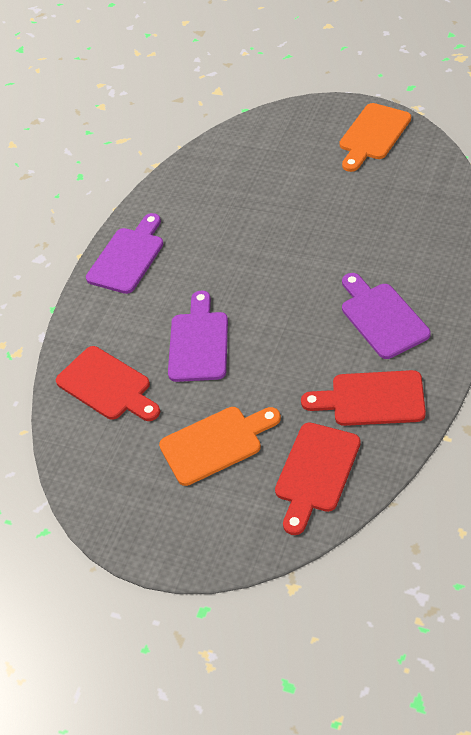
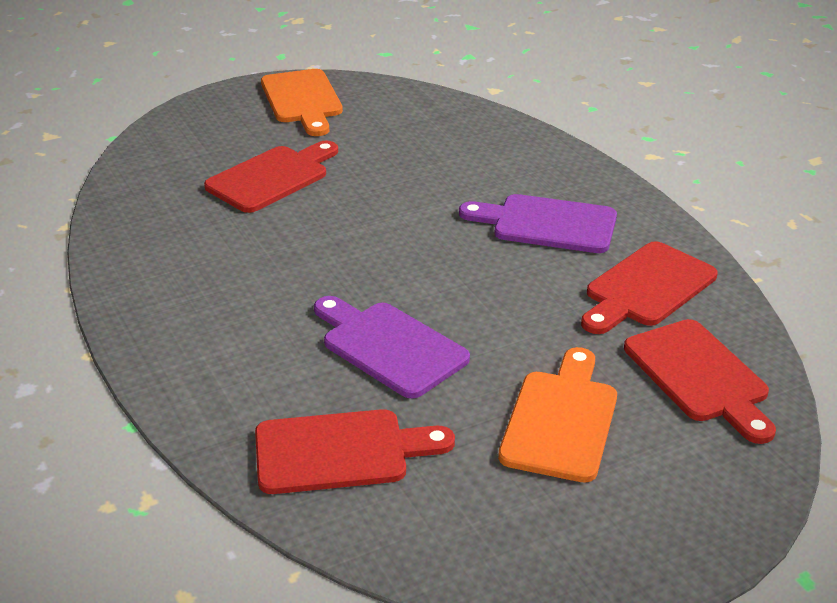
camera: 55 degrees left, 15 degrees down
purple cutting board [86,213,163,294] -> none
none -> red cutting board [204,141,338,213]

